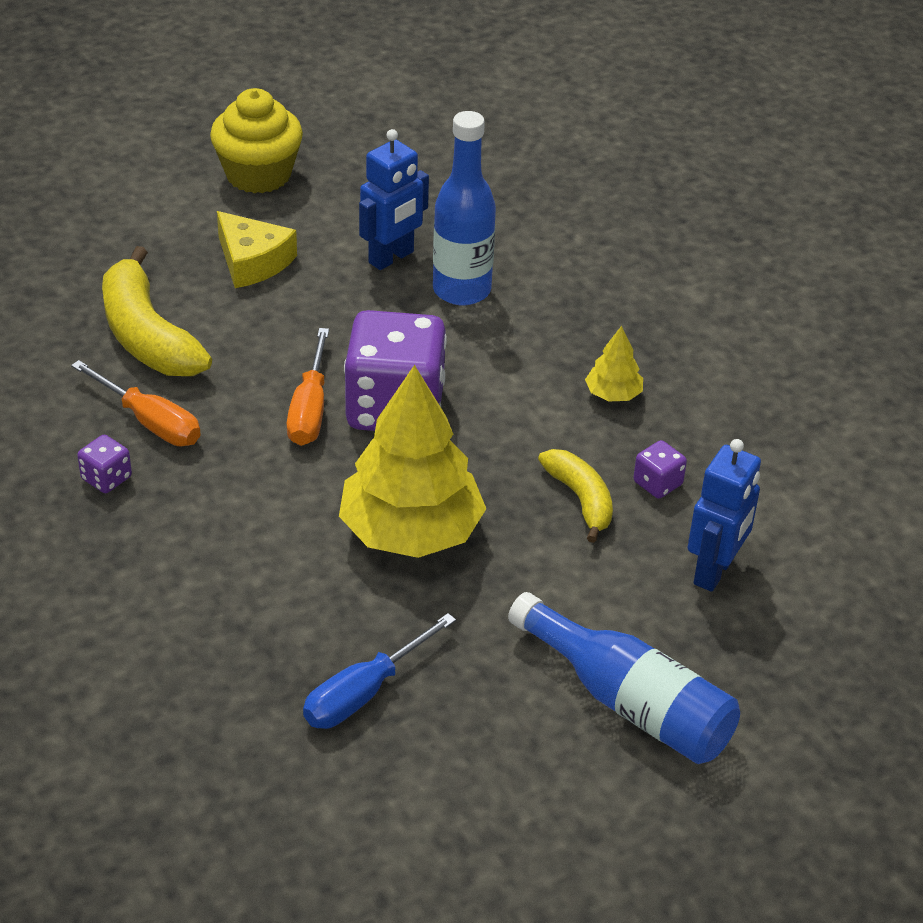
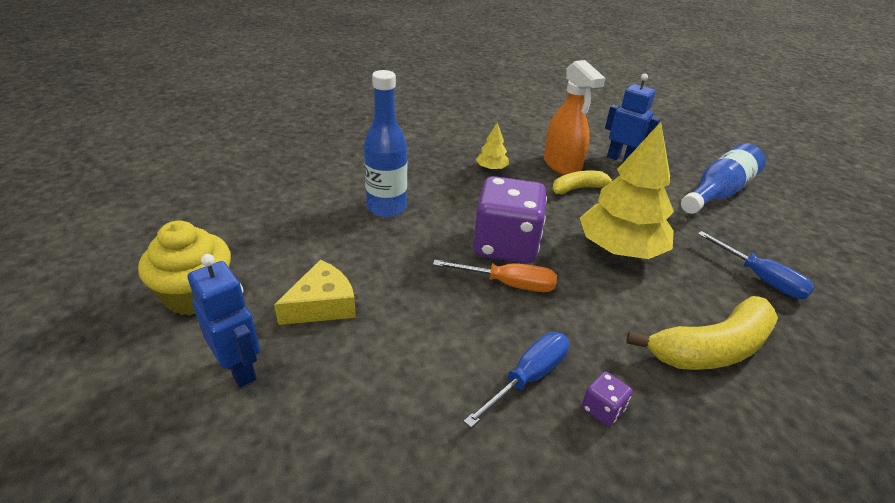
camera: 85 degrees left, 5 degrees down
orange screwdriver [71,360,201,446] -> blue screwdriver [464,332,569,428]
yellow banana [102,246,212,376] -> yellow banana moved to [626,296,778,370]
blue robot [359,129,429,270] -> blue robot moved to [188,254,260,388]
purple dice [633,440,687,499] -> orange spray bottle [544,60,606,175]

